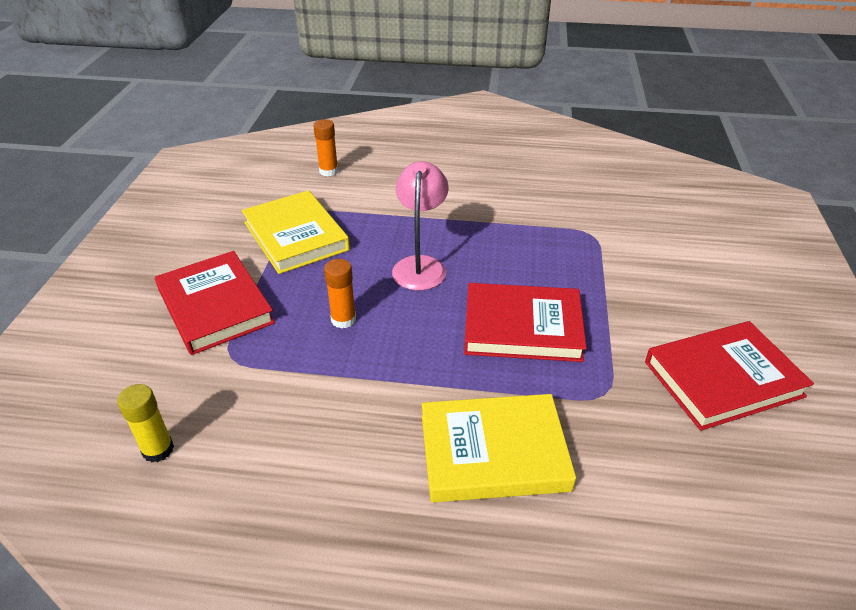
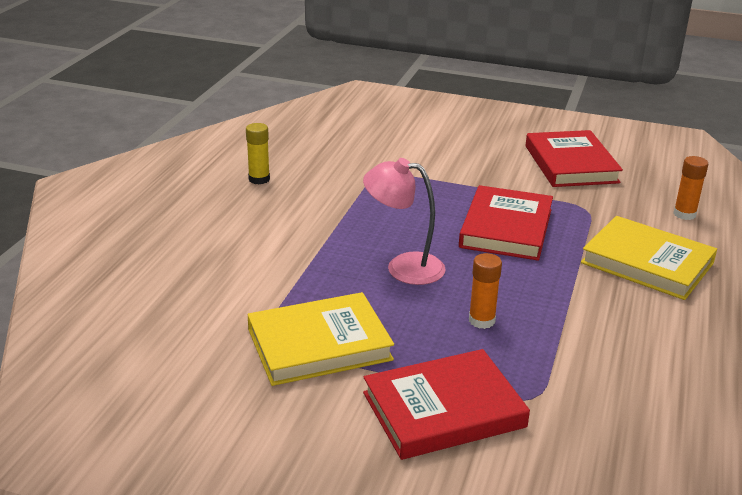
camera: 80 degrees left, 10 degrees down
yellow glue stick [117,384,174,463] -> yellow glue stick moved to [246,123,270,184]
orange glue stick [313,119,338,176] -> orange glue stick moved to [673,156,708,220]
yellow book [422,394,576,503] -> yellow book turned 60 degrees counterclockwise [581,216,717,300]

